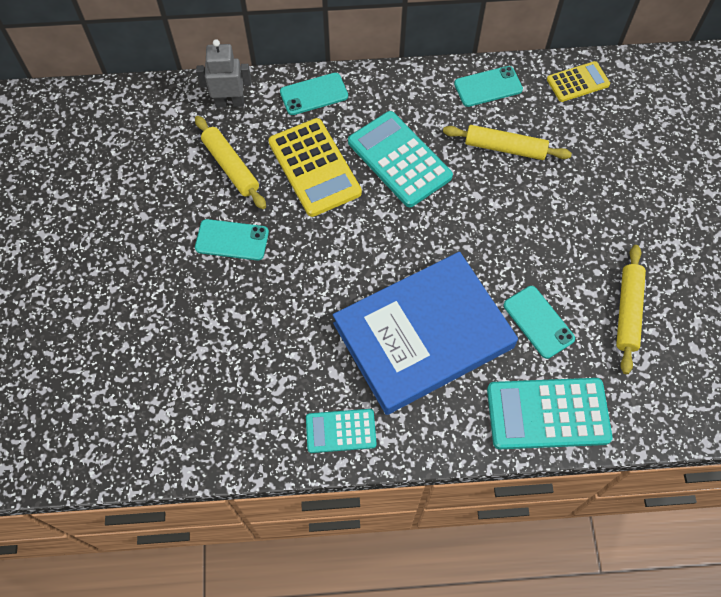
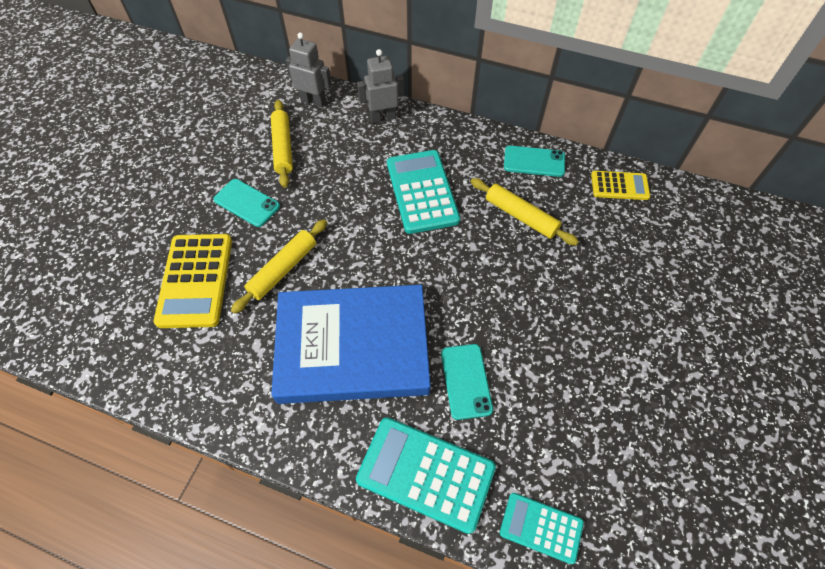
camera: 25 degrees right, 5 degrees down
yellow calculator [269,118,362,217] -> yellow calculator moved to [154,234,232,328]
turquoise phone [280,73,348,115] -> grey robot [357,49,404,123]
turquoise calculator [306,409,377,453] -> turquoise calculator moved to [500,493,584,564]
yellow rolling pin [616,245,646,374] -> yellow rolling pin moved to [231,219,327,314]

